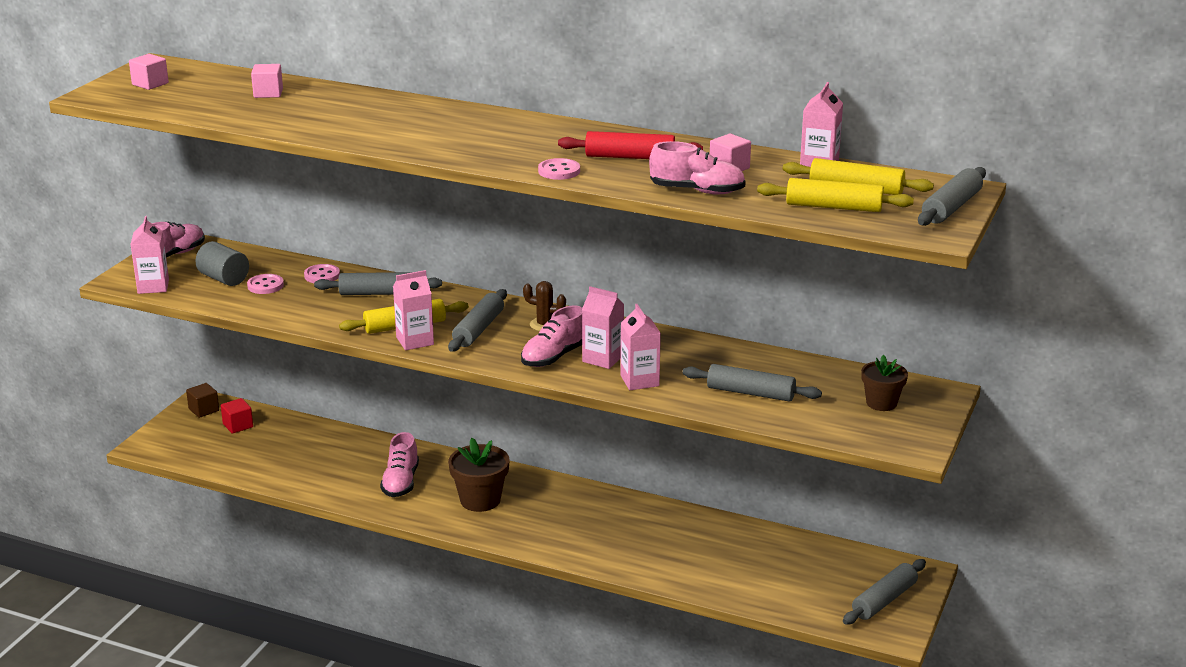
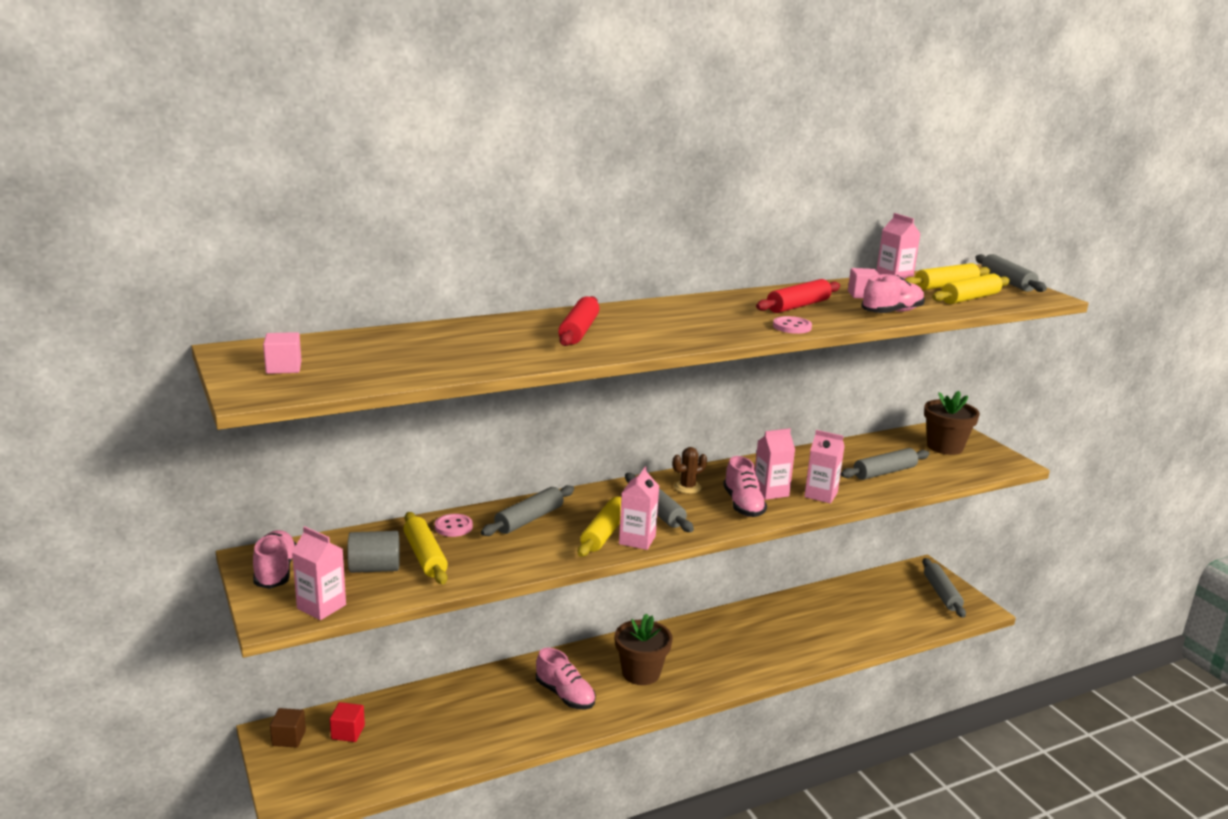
camera: 50 degrees left, 5 degrees down
pink button [247,274,284,294] -> yellow rolling pin [403,512,448,584]
pink cube [251,64,283,98] -> none
brown flower pot [861,355,908,411] -> brown flower pot [924,391,980,455], size x1.52
none -> red rolling pin [558,296,599,346]

